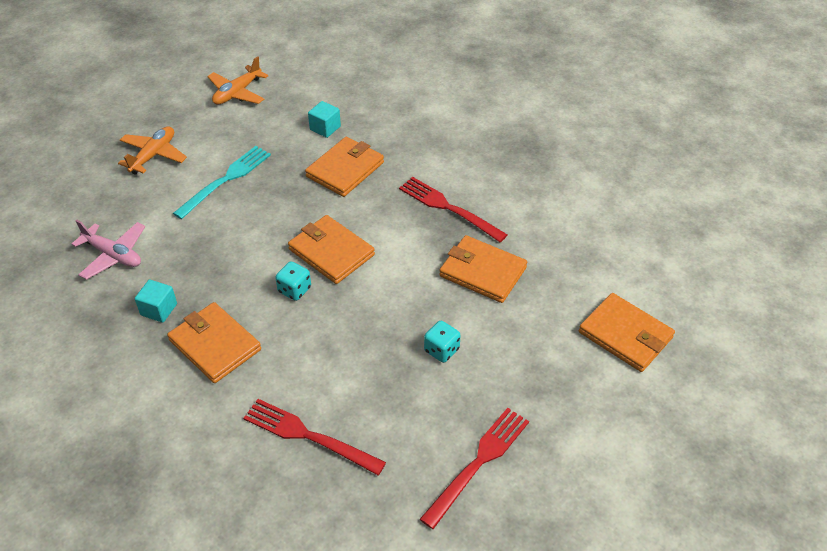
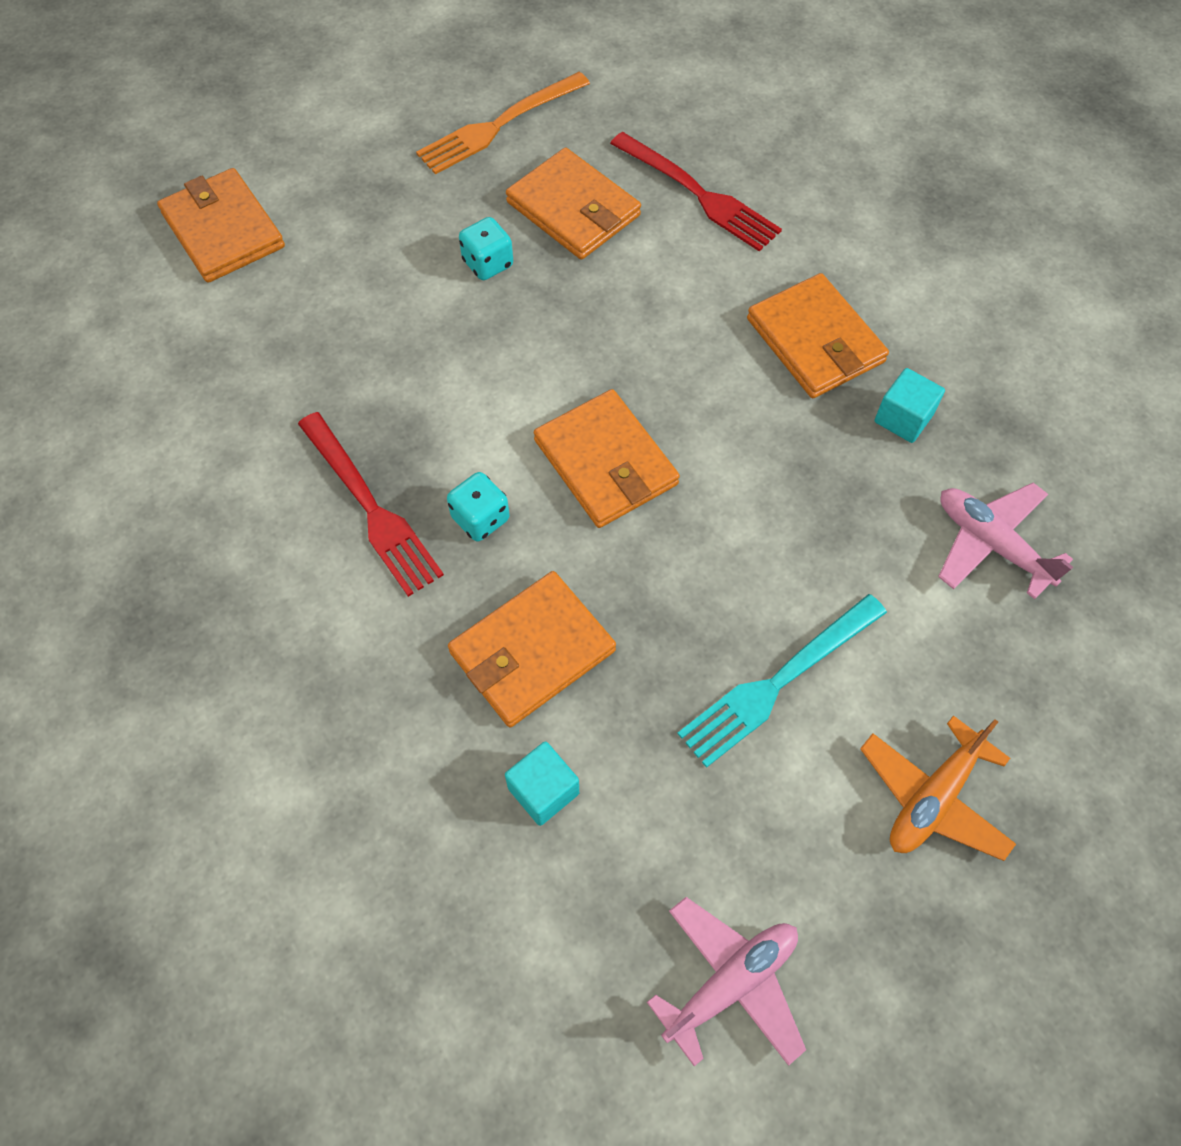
camera: 165 degrees left, 15 degrees up
orange plane [207,56,268,105] -> pink plane [647,897,806,1066]
turquoise dice [275,262,311,301] -> turquoise dice moved to [447,472,509,542]
red fork [420,408,529,529] -> orange fork [416,72,590,174]
orange wallet [439,235,527,303] -> orange wallet moved to [506,148,641,260]

